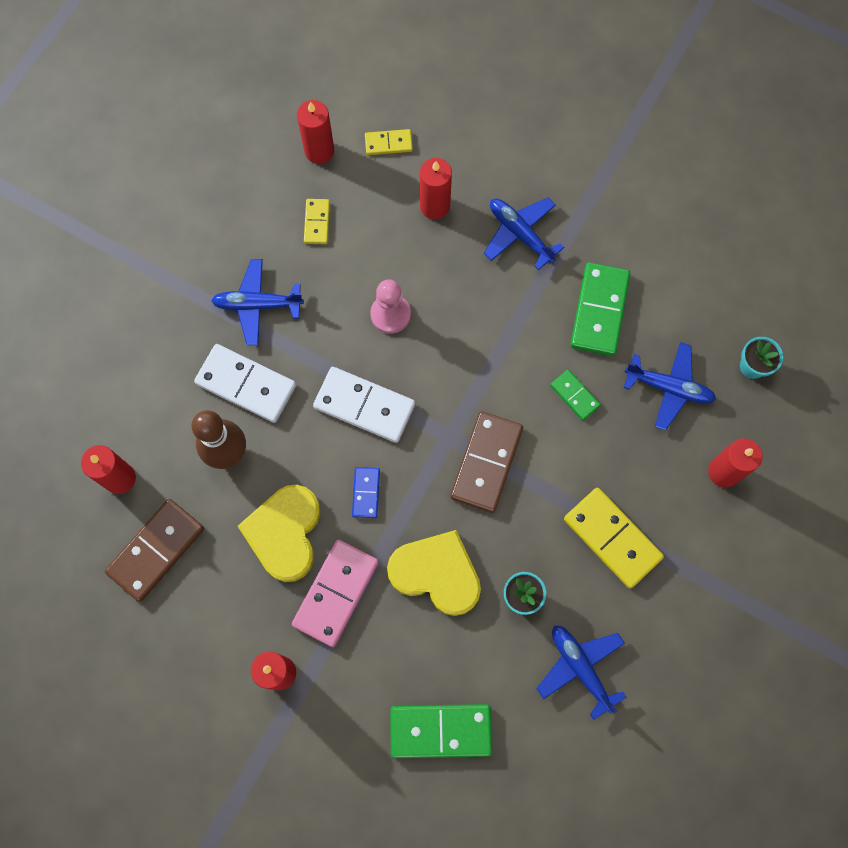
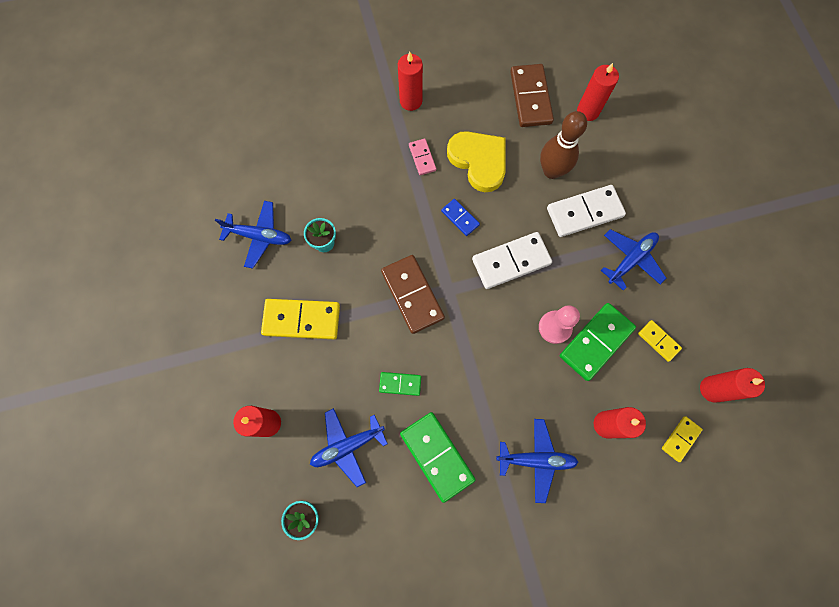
camera: 135 degrees right, 0 degrees up
pink domino [292,540,379,647] -> pink domino [409,139,436,175], size x0.53
yellow heart [387,530,481,616] -> none
green domino [390,704,492,758] -> green domino moved to [560,303,636,381]

